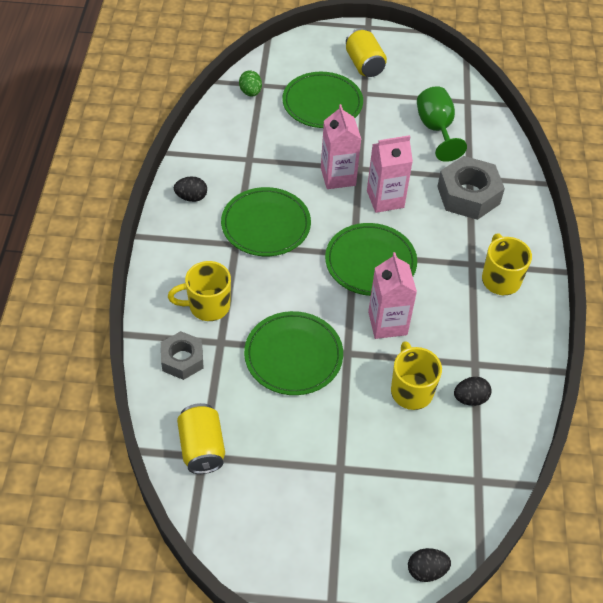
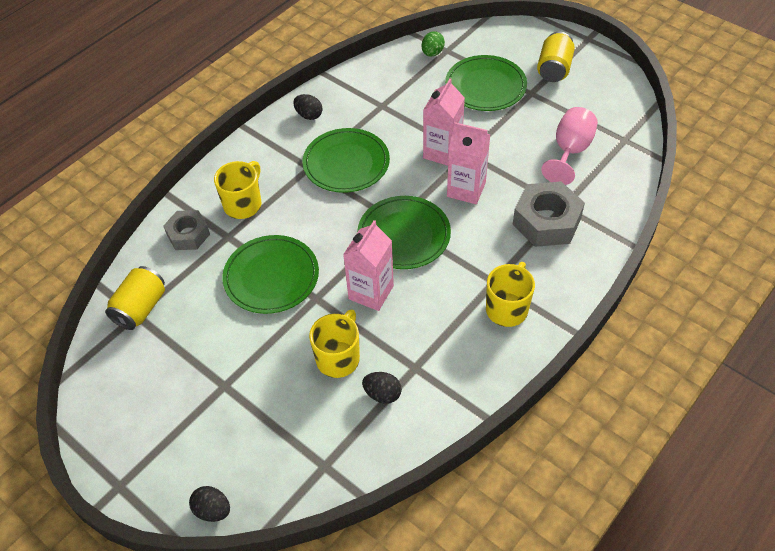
camera: 40 degrees right, 0 degrees up
yellow mug [168,261,231,321] -> yellow mug turned 90 degrees clockwise [214,161,261,219]
green goblet [417,86,467,162] -> pink goblet [541,107,598,185]

